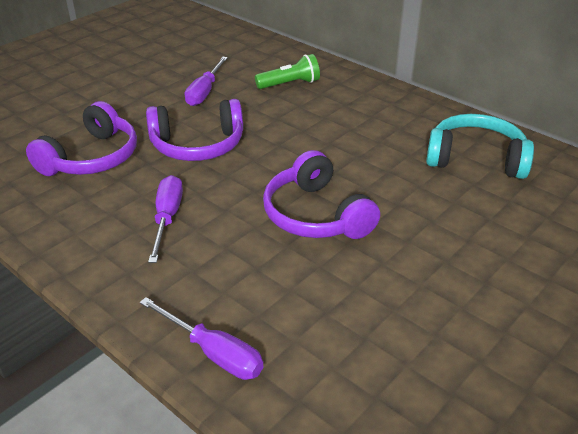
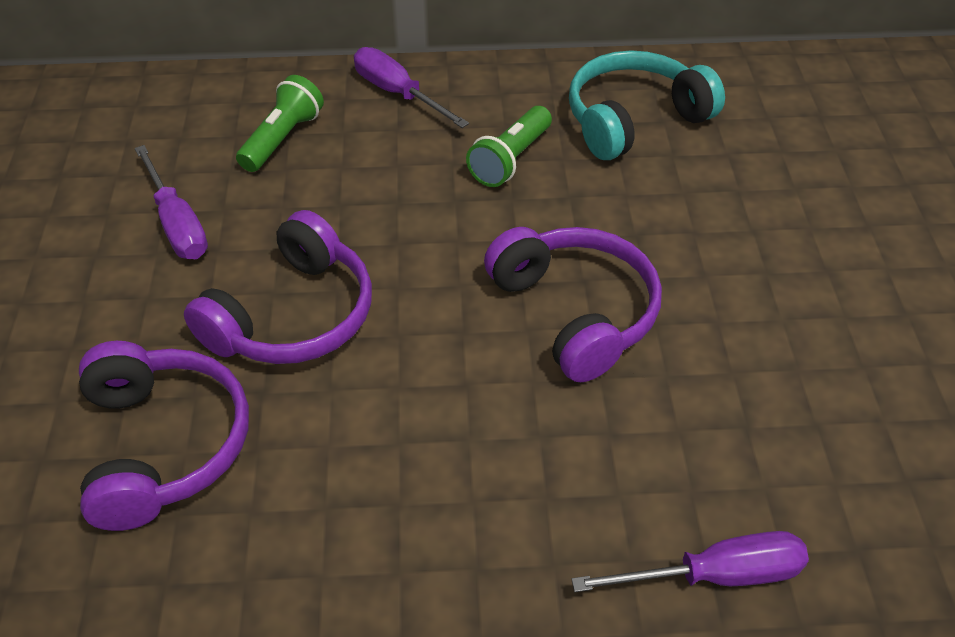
camera: 45 degrees left, 10 degrees up
purple screwdriver [148,175,183,263] -> purple screwdriver moved to [354,47,469,128]
purple headphones [263,150,380,239] -> purple headphones turned 135 degrees counterclockwise [484,227,662,382]
none -> green flashlight [466,106,552,187]

